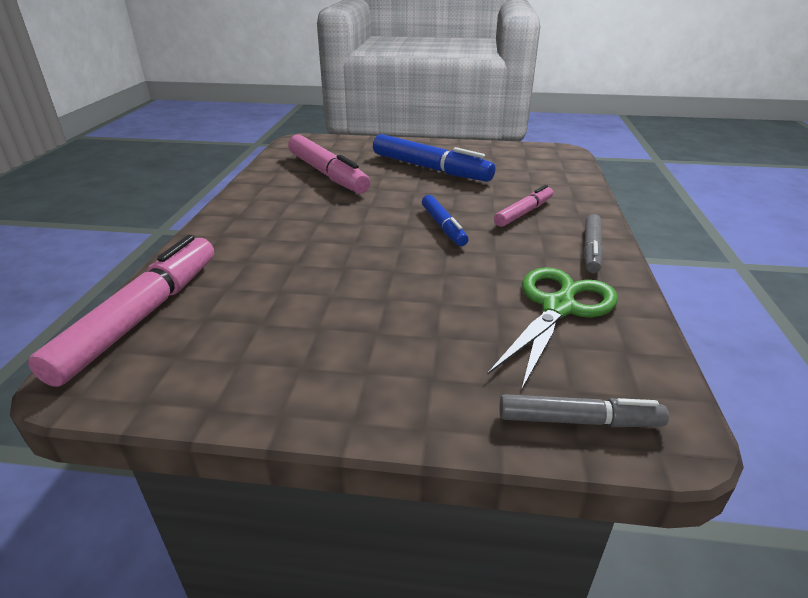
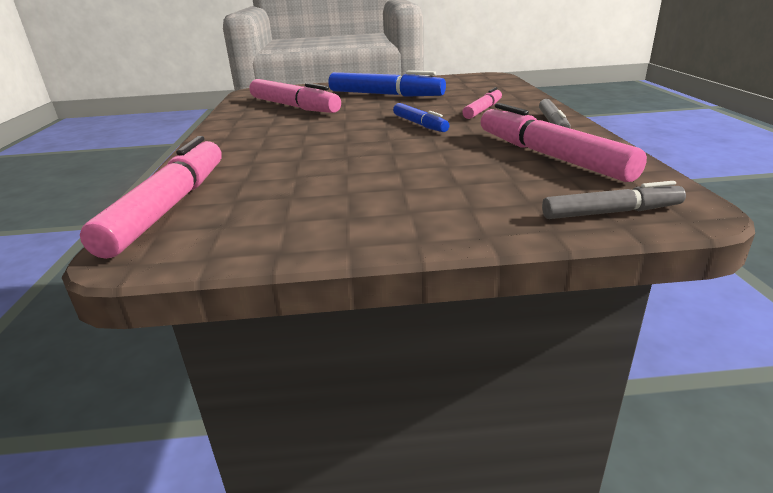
camera: 10 degrees left, 5 degrees down
green scissors [487,267,618,391] -> pink marker [481,103,647,182]

